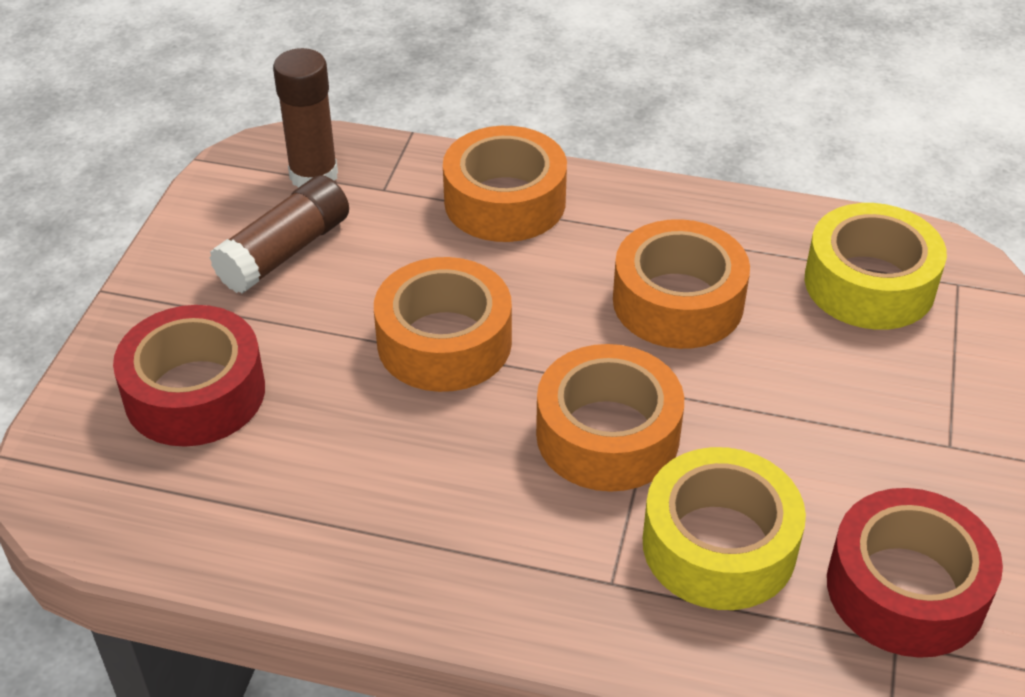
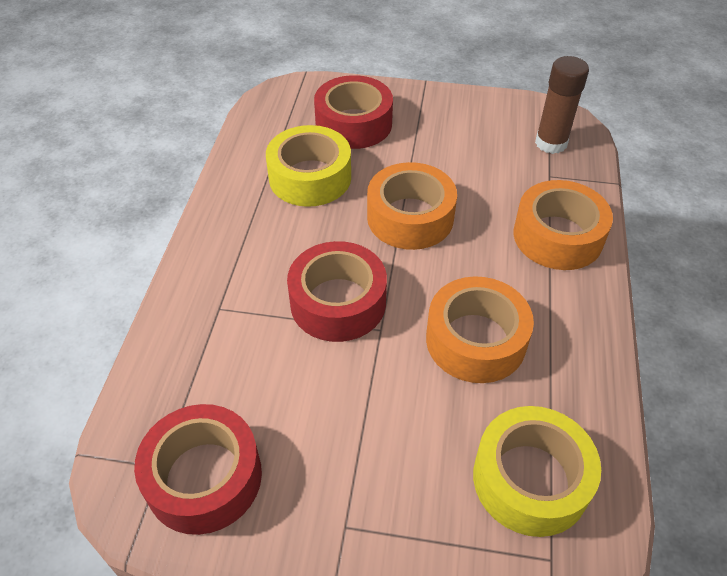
camera: 85 degrees right, 5 degrees up
brown glue stick [209,175,349,294] -> none
orange tape [536,344,684,492] -> red tape [287,241,387,342]
yellow tape [643,447,806,610] -> yellow tape moved to [266,125,351,207]

